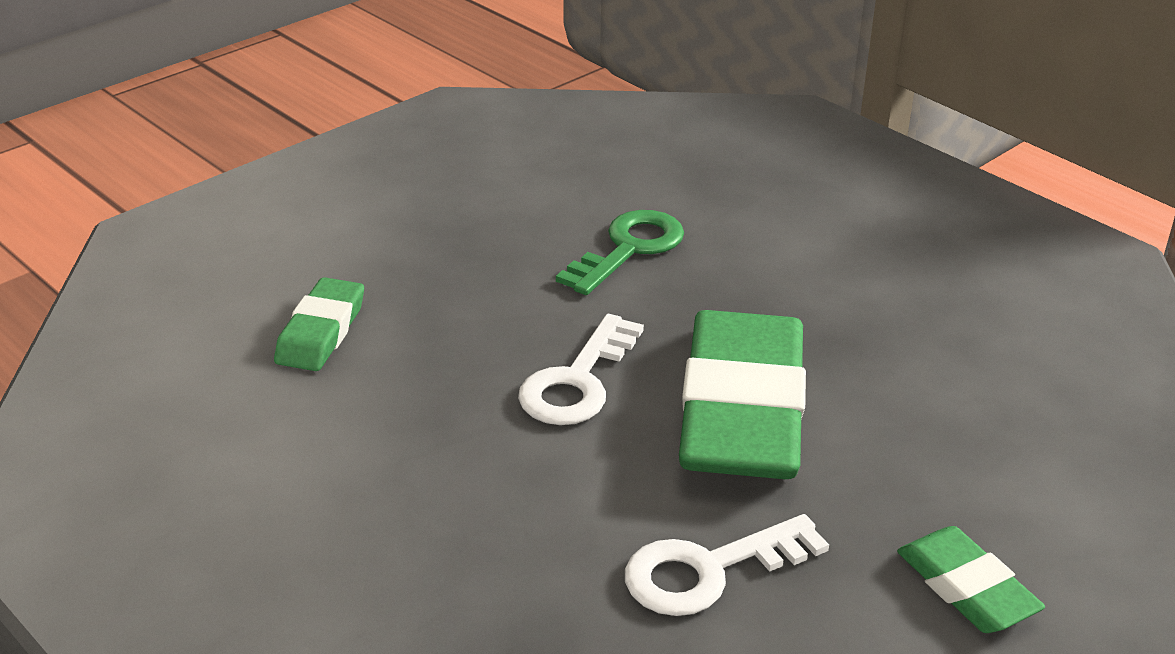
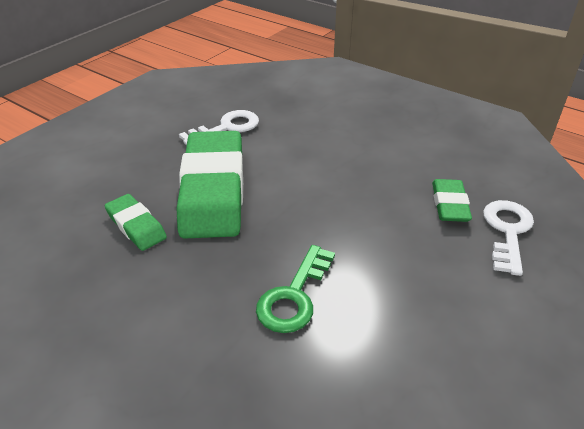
camera: 170 degrees right, 5 degrees up
white key [518,314,644,425] -> white key moved to [483,200,534,276]
green eraser [897,526,1045,633] -> green eraser moved to [105,194,167,251]

